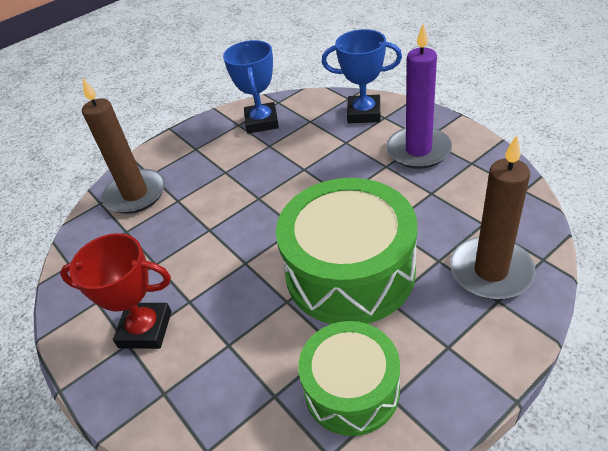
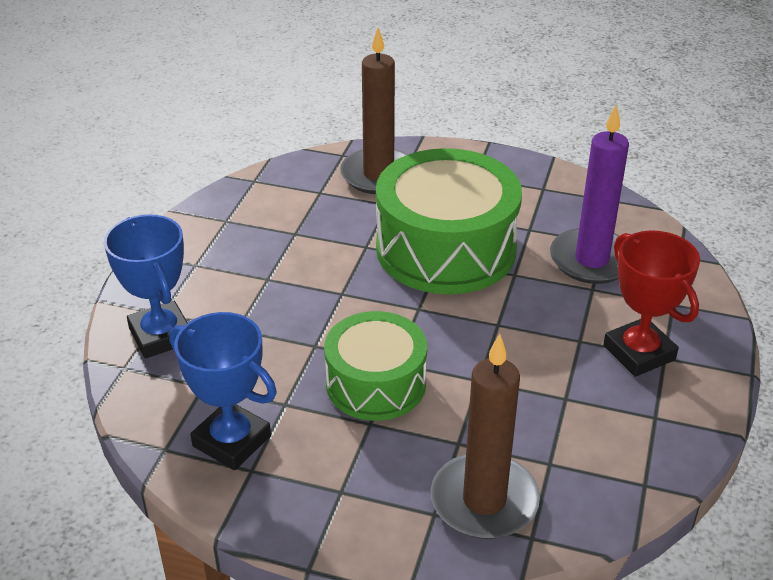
camera: 130 degrees left, 5 degrees down
blue trophy [223,40,279,134] -> blue trophy turned 75 degrees clockwise [169,312,277,470]
green drum [298,321,400,436] -> green drum moved to [324,311,427,421]
purple candle [386,24,452,169] -> purple candle moved to [550,104,629,284]

